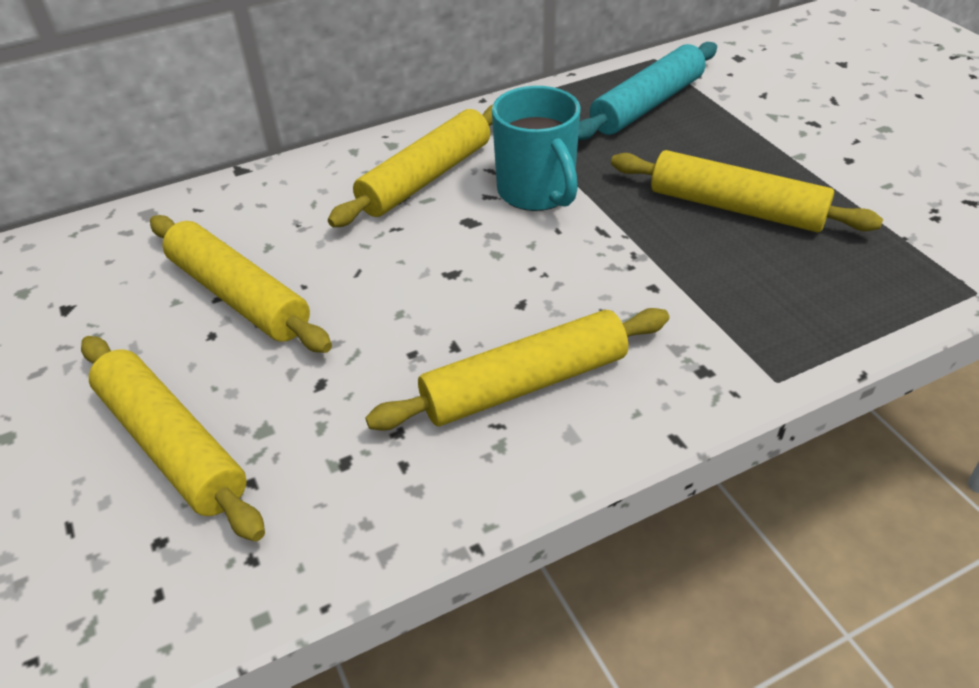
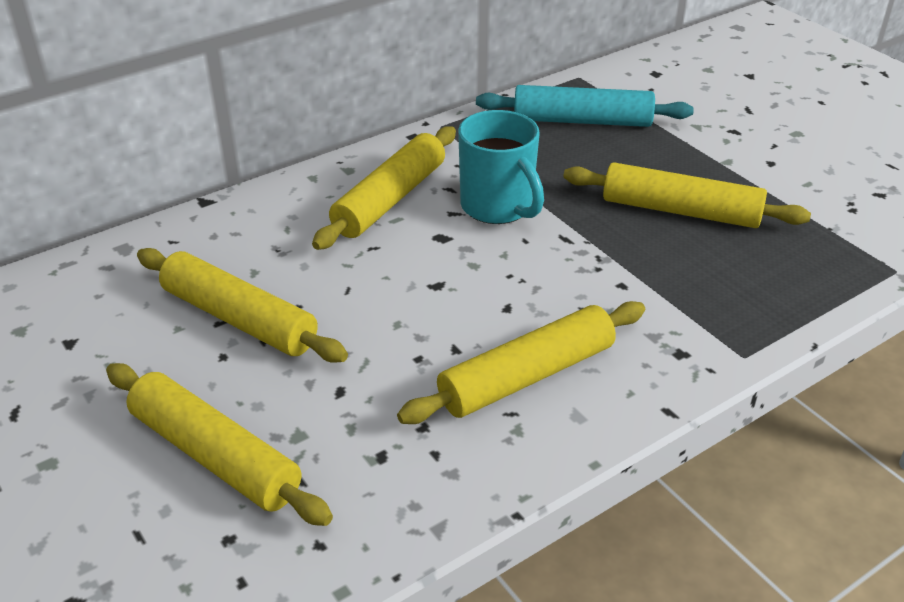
camera: 10 degrees left, 5 degrees down
turquoise rolling pin [578,42,717,140] -> turquoise rolling pin turned 60 degrees clockwise [476,85,694,127]

